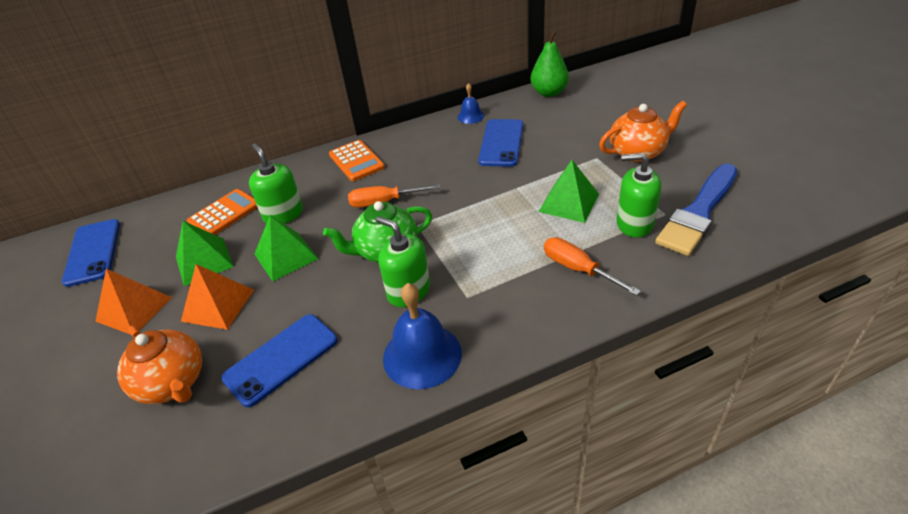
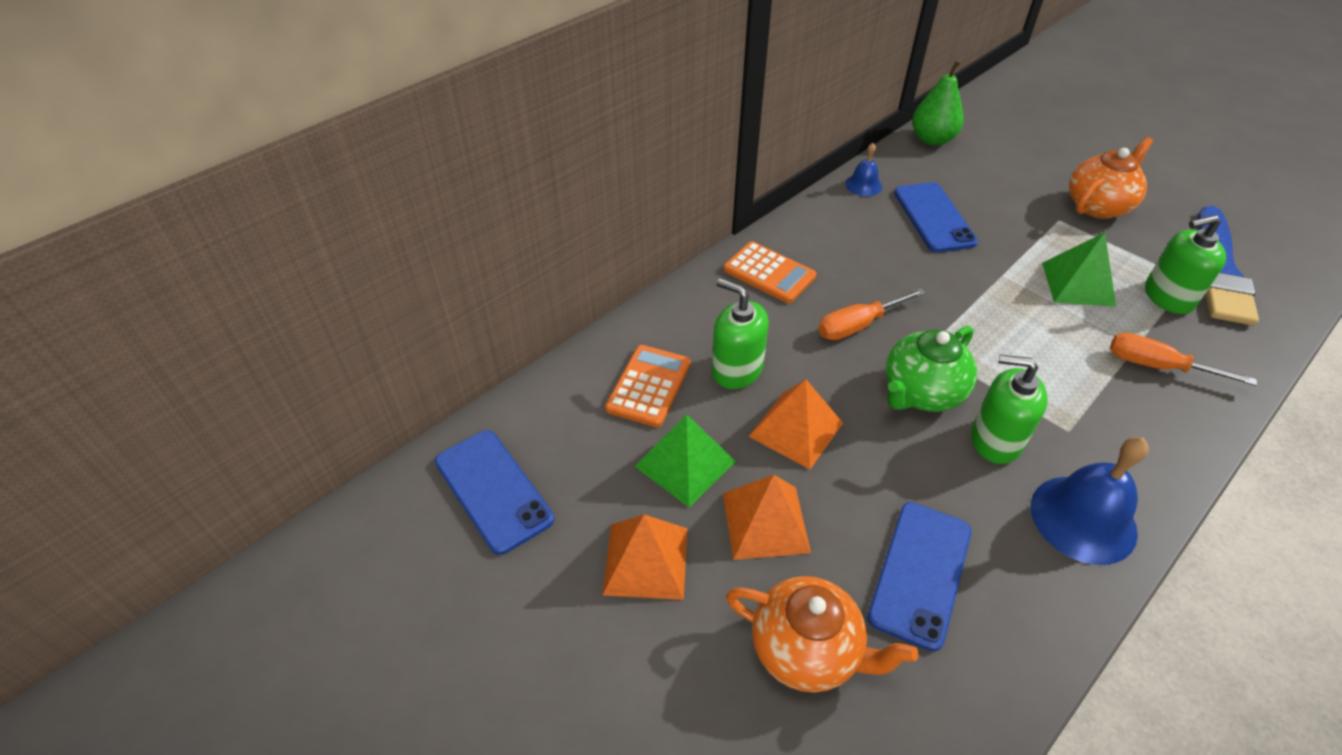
camera: 25 degrees left, 5 degrees up
green pyramid [254,215,318,282] -> orange pyramid [748,379,843,469]

